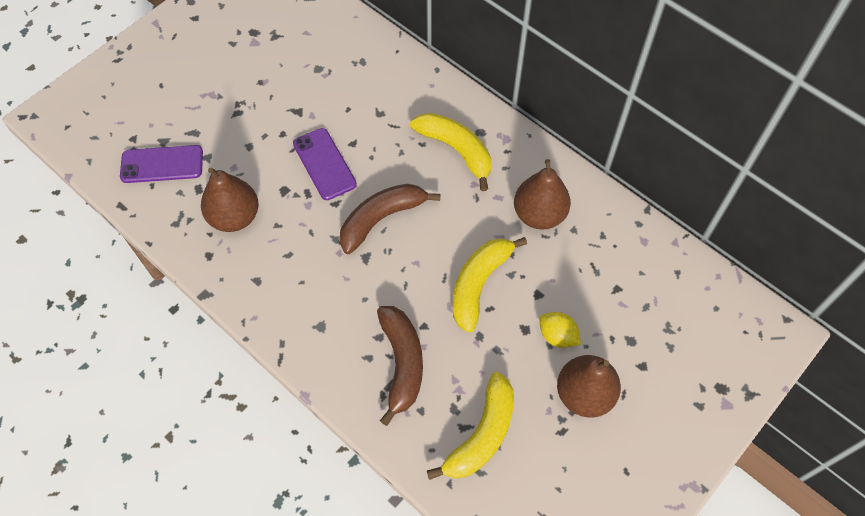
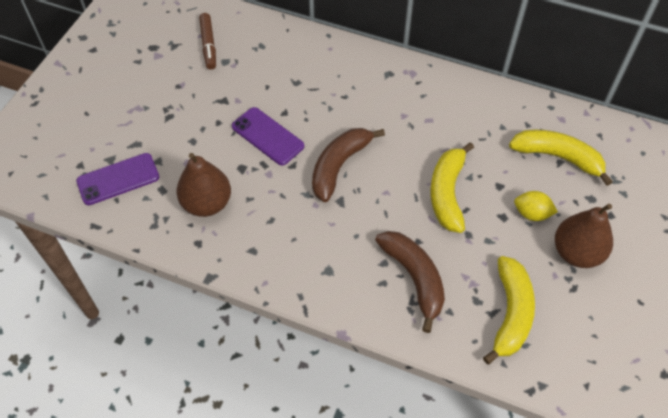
camera: 20 degrees left, 5 degrees down
yellow banana [410,113,491,191] -> yellow banana moved to [509,130,612,186]
brown pear [514,159,571,230] -> none
none -> brown marker [199,13,216,70]

